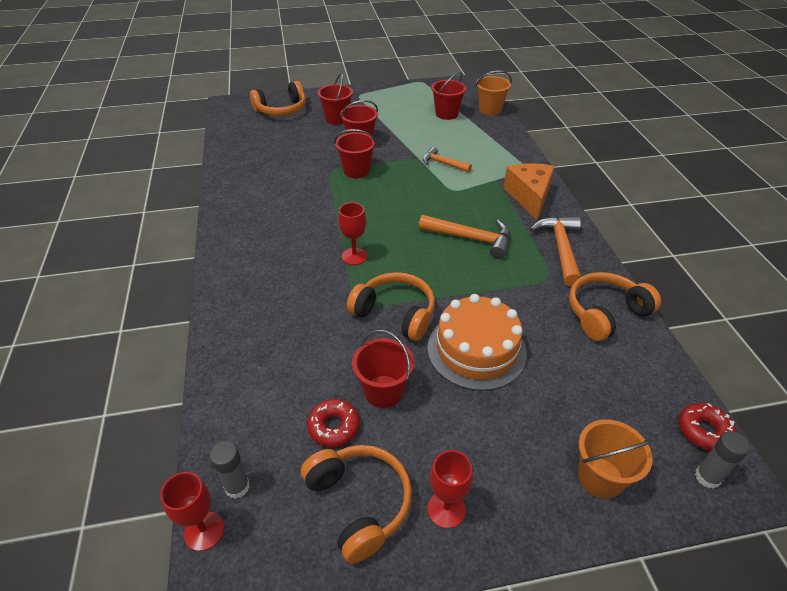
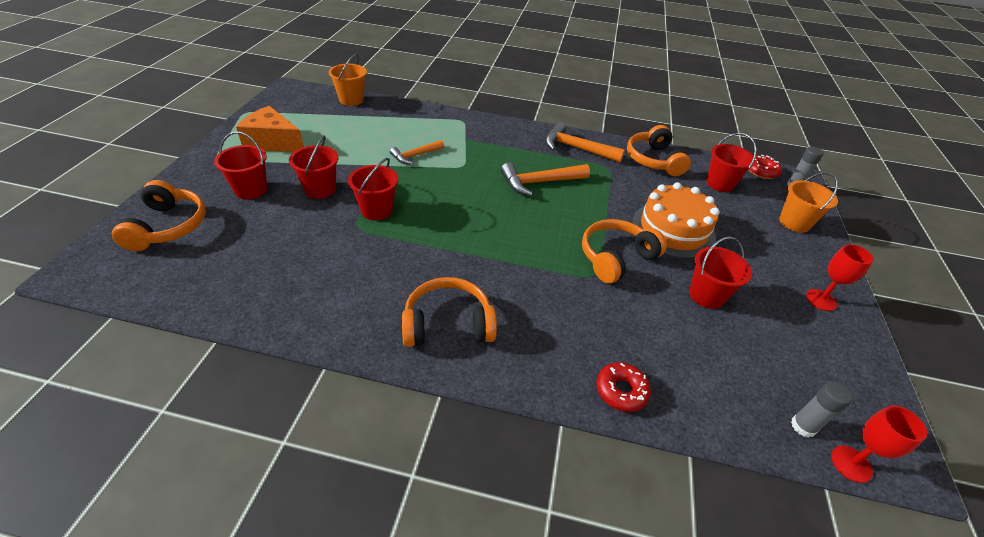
camera: 70 degrees left, 0 degrees up
orange headphones [301,445,412,564] -> orange headphones moved to [402,277,497,347]
red donut [307,399,360,447] -> red donut moved to [596,362,651,412]
red goblet [338,202,367,265] -> none
orange hammer [419,215,510,259] -> orange hammer turned 150 degrees counterclockwise [501,163,590,196]
red bucket [431,72,466,120] -> red bucket moved to [706,133,757,192]
orange cheese [503,163,555,220] -> orange cheese moved to [236,106,304,152]

